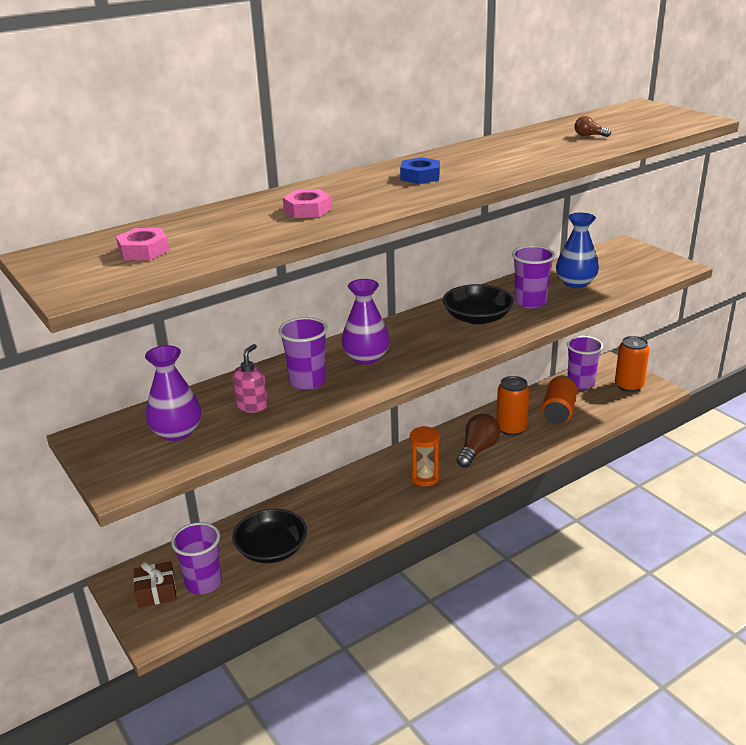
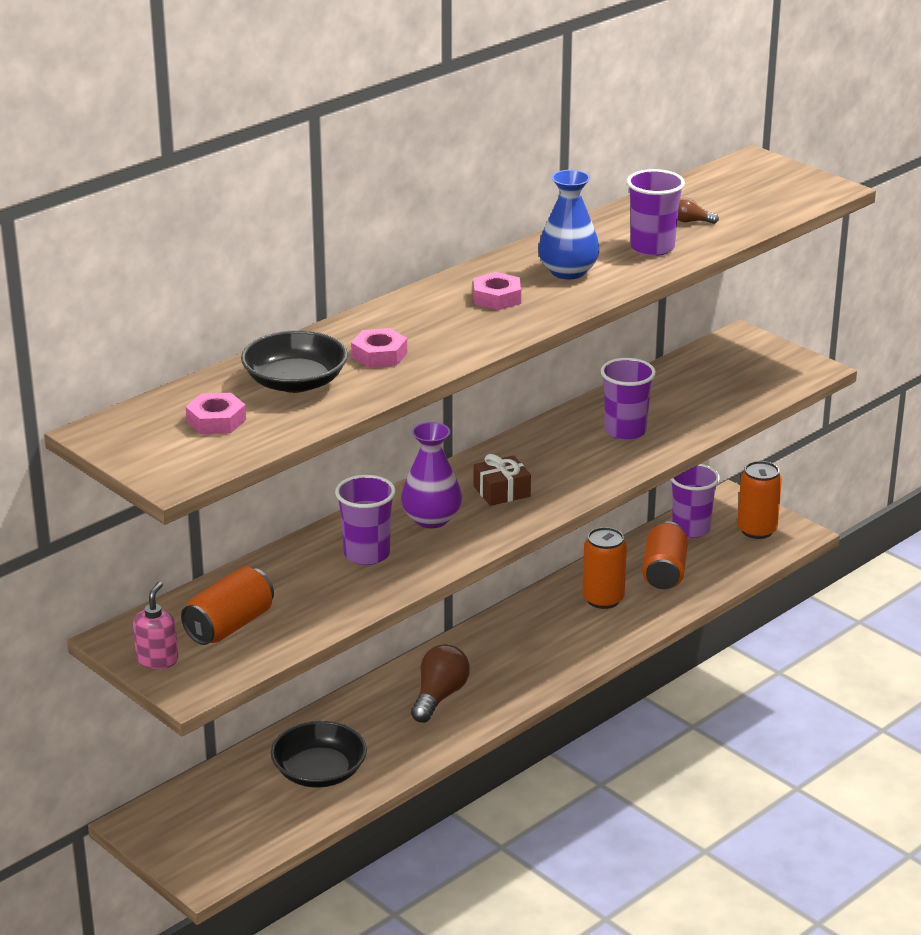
camera: 10 degrees left, 0 degrees up
brown gift [133,561,176,608] -> brown gift moved to [474,454,531,506]
purple vase [145,345,201,441] -> orange can [181,566,274,645]
purple cup [171,522,222,594] -> purple cup moved to [627,169,685,256]
pink soap dispenser [232,344,268,413] -> pink soap dispenser moved to [133,582,178,669]
blue nut [400,157,440,184] -> pink nut [473,272,521,310]
orange hourglass [410,426,440,486] -> none
black bowl [443,284,514,325] -> black bowl moved to [241,330,348,393]
brown light bulb [456,414,501,468] -> brown light bulb moved to [411,644,470,723]
blue vase [556,213,599,288] -> blue vase moved to [538,170,600,279]

